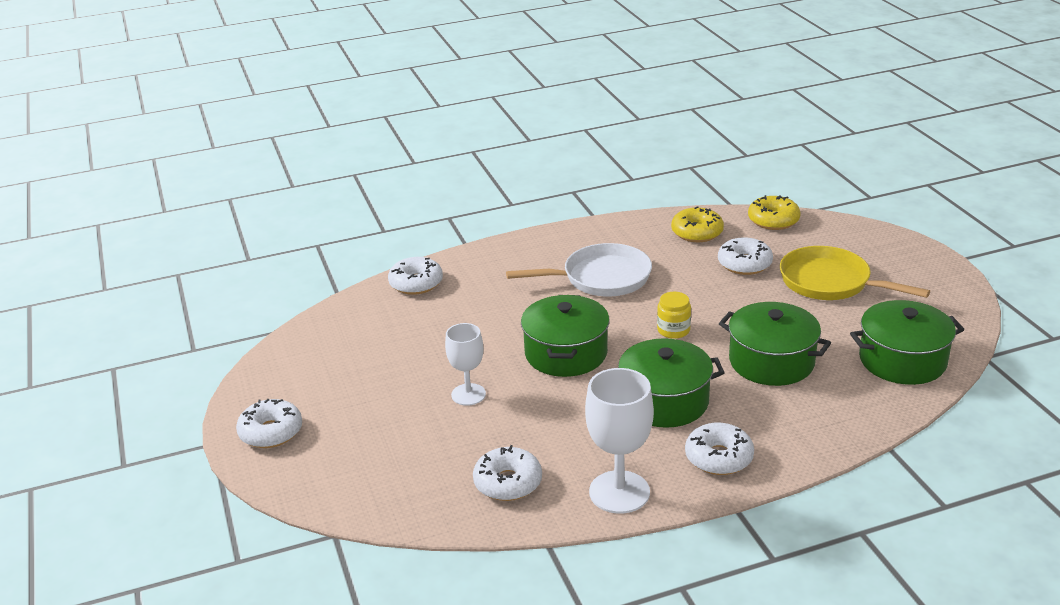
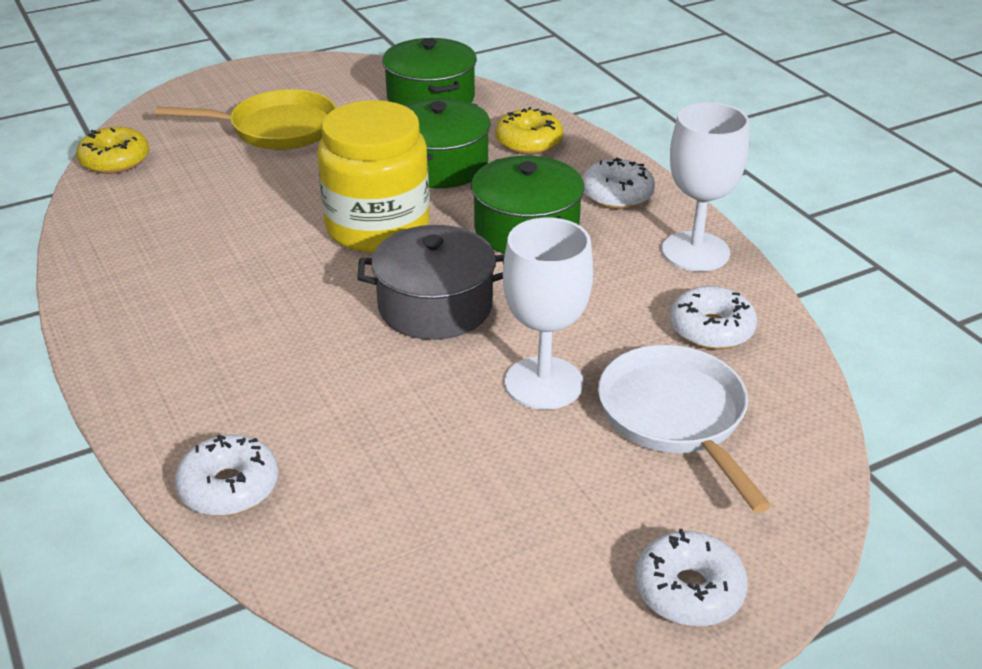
camera: 100 degrees left, 5 degrees up
white goblet [445,323,486,406] -> white goblet [503,218,594,410], size x1.57
white pan [506,243,652,297] -> white pan moved to [598,345,771,513]
green pot [521,295,610,377] -> grey pot [357,225,505,340]
yellow jar [657,292,691,339] -> yellow jar [317,100,429,253], size x2.45
yellow donut [671,206,724,242] -> yellow donut moved to [495,107,563,155]
white donut [718,237,773,275] -> none
yellow pan [780,246,930,300] -> yellow pan turned 120 degrees counterclockwise [155,89,337,150]

